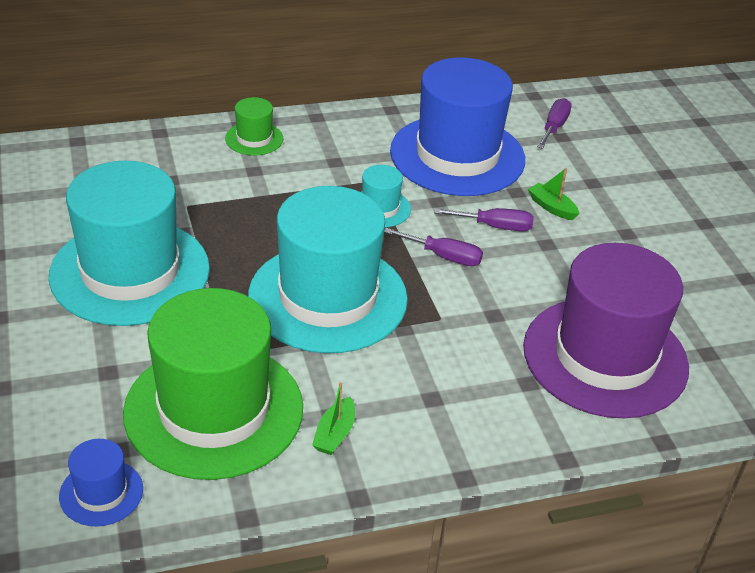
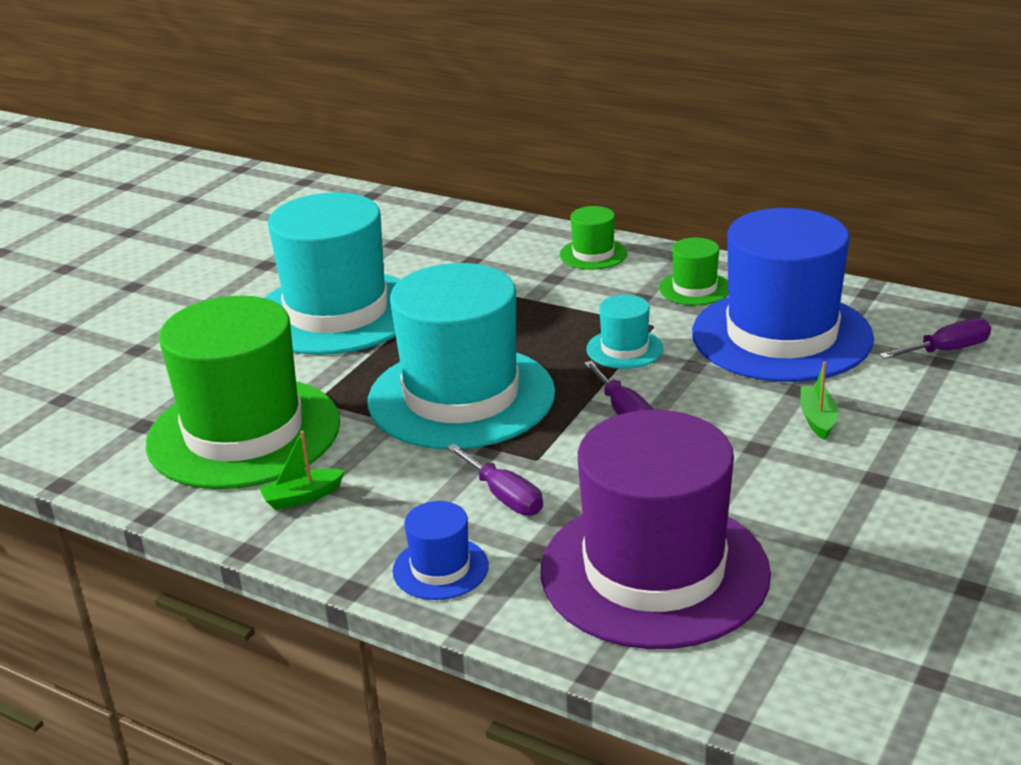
camera: 50 degrees right, 10 degrees down
blue hat [59,439,143,526] -> blue hat moved to [392,501,489,600]
purple screwdriver [434,208,534,231] -> purple screwdriver moved to [447,444,543,515]
none -> green hat [659,238,728,305]

